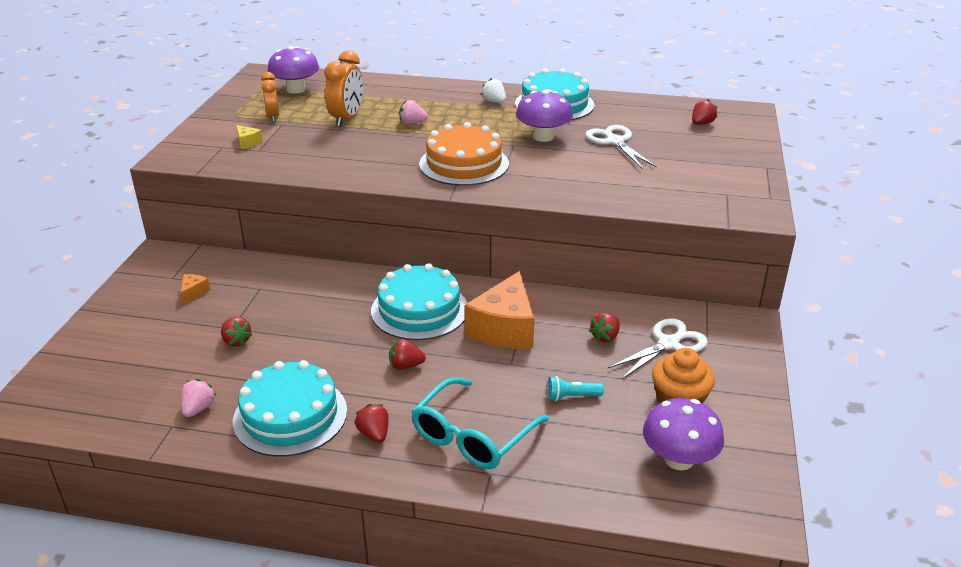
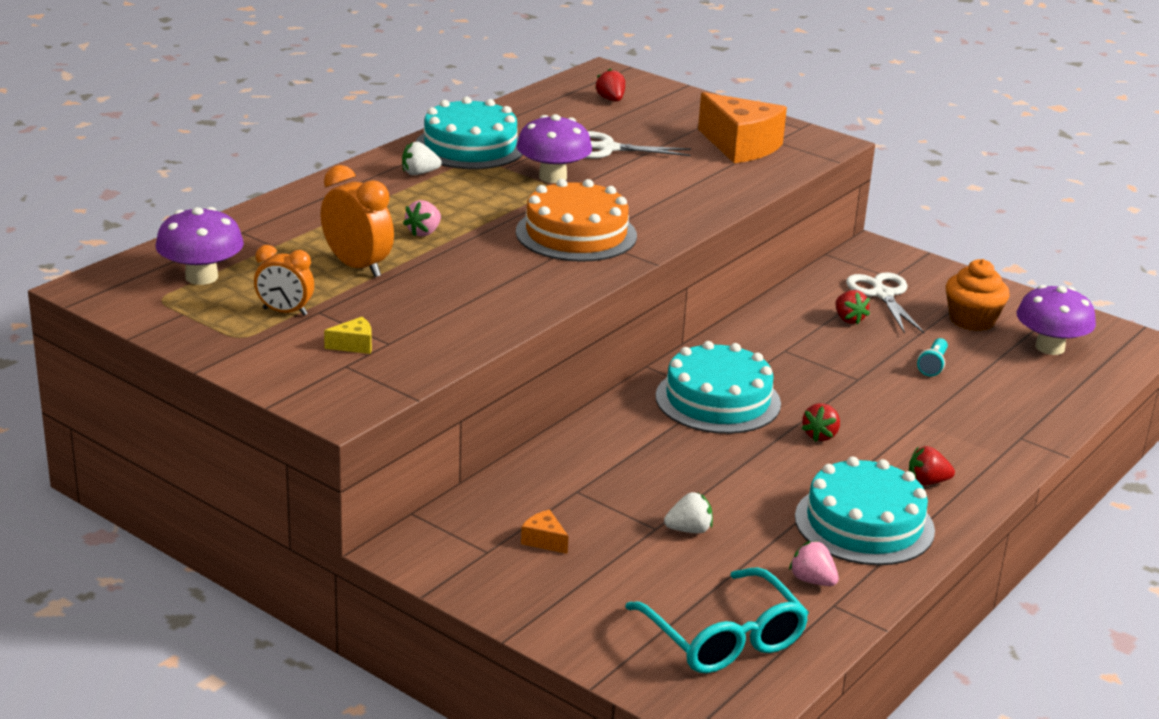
camera: 65 degrees left, 5 degrees down
red strawberry [221,317,253,347] -> white strawberry [664,492,713,533]
turquoise glasses [411,377,549,469] -> turquoise glasses moved to [625,567,809,673]
orange cheese [464,271,534,349] -> orange cheese moved to [698,92,787,163]

